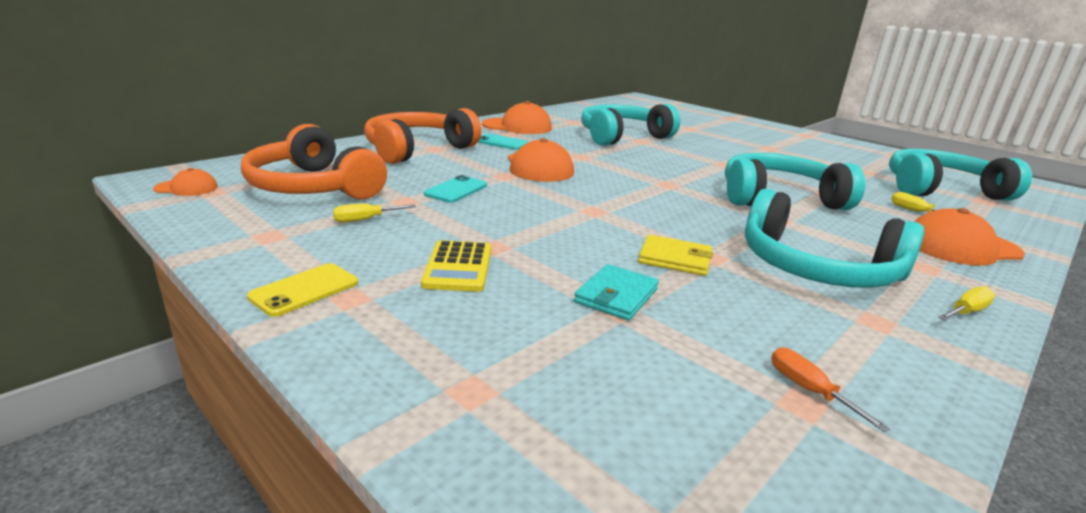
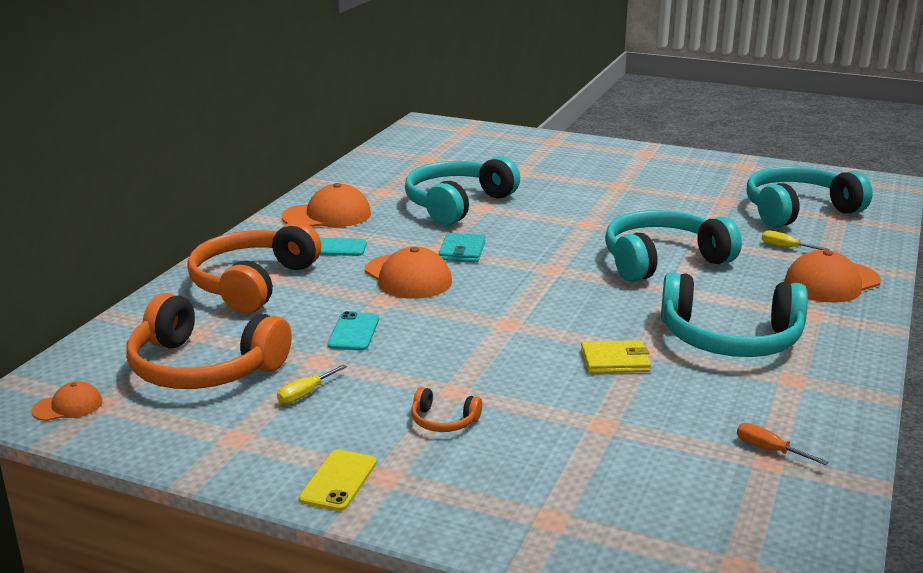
camera: 20 degrees left, 0 degrees up
yellow calculator [421,240,491,292] -> orange headphones [411,387,482,432]
turquoise wallet [574,264,659,321] -> turquoise wallet moved to [438,233,485,262]
yellow screwdriver [938,287,995,321] -> none

